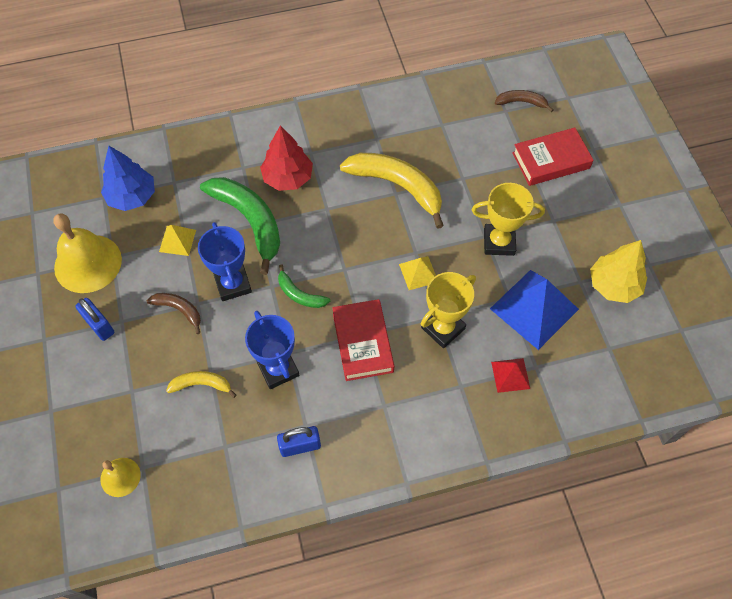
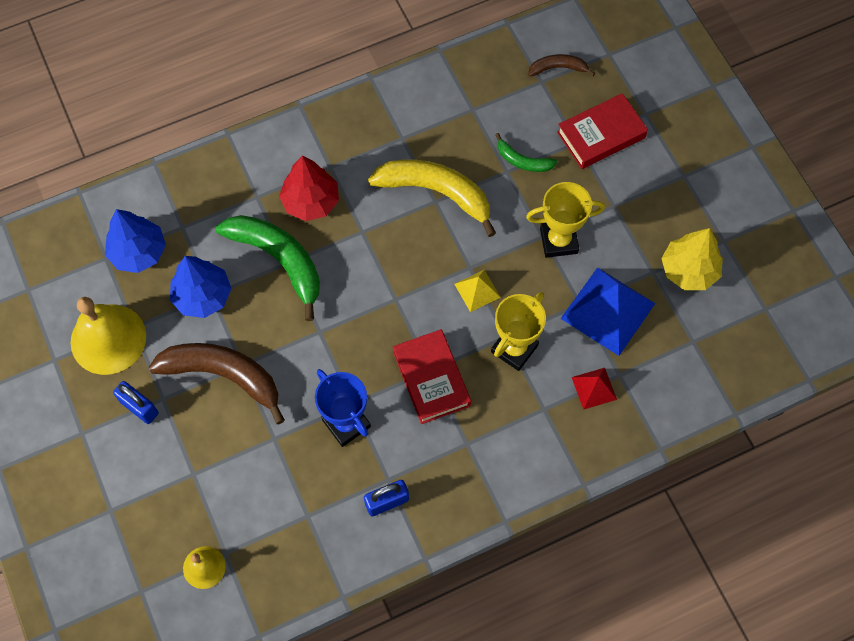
camera: 10 degrees left, 5 degrees up
brown banana [147,293,201,334] -> brown banana [149,343,285,424], size x1.99
yellow pyramid [159,225,196,256] -> blue tree [170,256,232,318]
yellow banana [166,371,236,398] -> none
blue trophy [198,222,252,301] -> none
green banana [278,264,330,308] -> green banana moved to [495,133,558,172]

